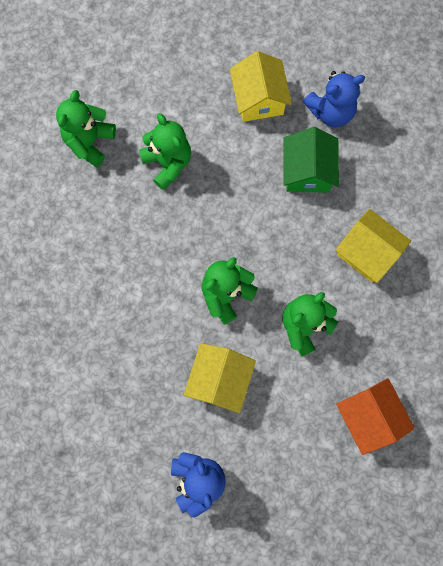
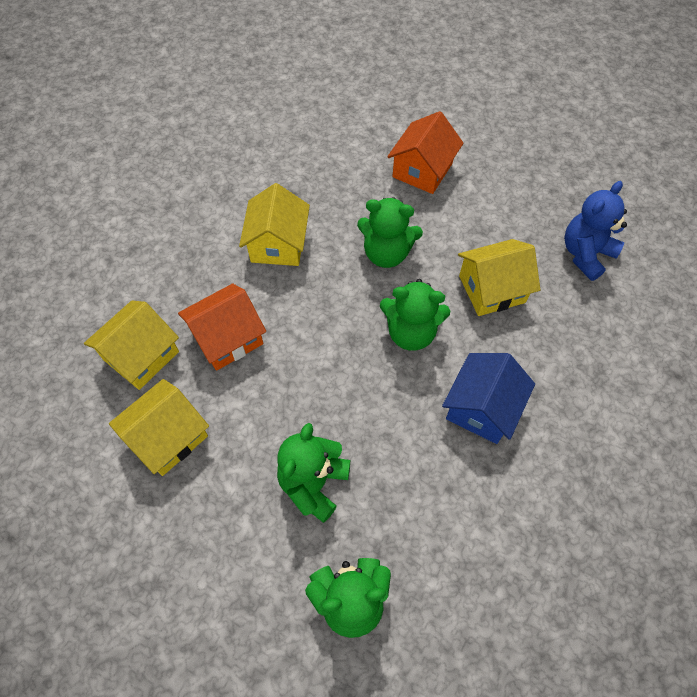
camera: 125 degrees left, 15 degrees down
green house [283,127,339,193] -> orange house [178,284,266,371]
blue teddy bear [303,71,365,127] -> yellow house [84,301,179,390]
none -> blue house [442,353,535,444]

